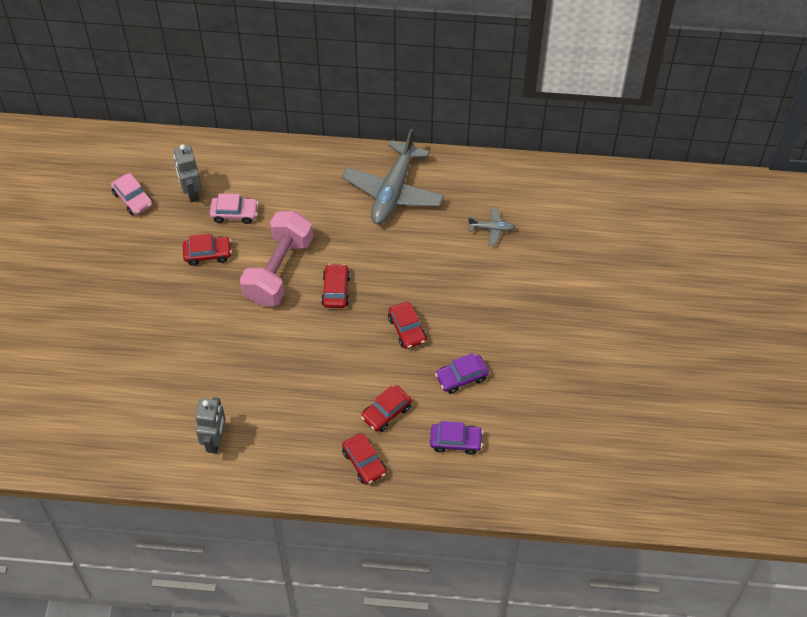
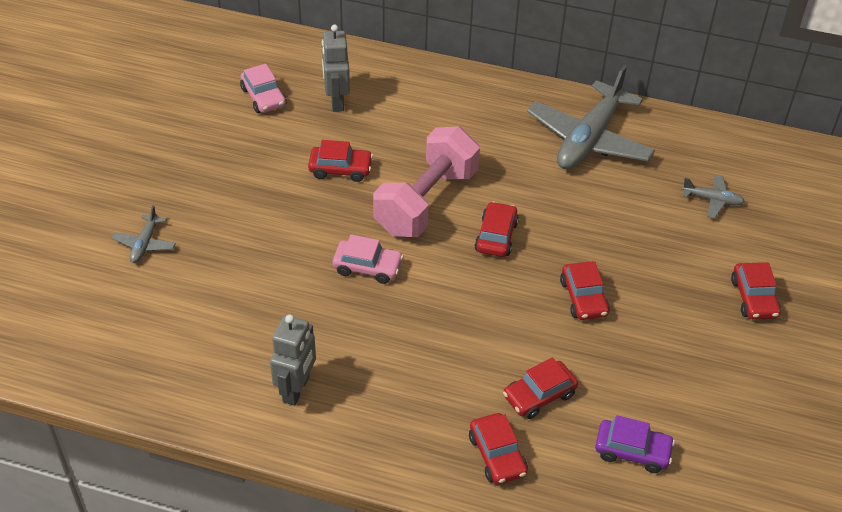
camera: 10 degrees right, 10 degrees down
pink car [210,193,258,224] -> pink car moved to [333,234,403,284]
purple car [435,353,489,394] -> none
none -> grey plane [112,205,176,263]
none -> red car [731,262,781,319]

